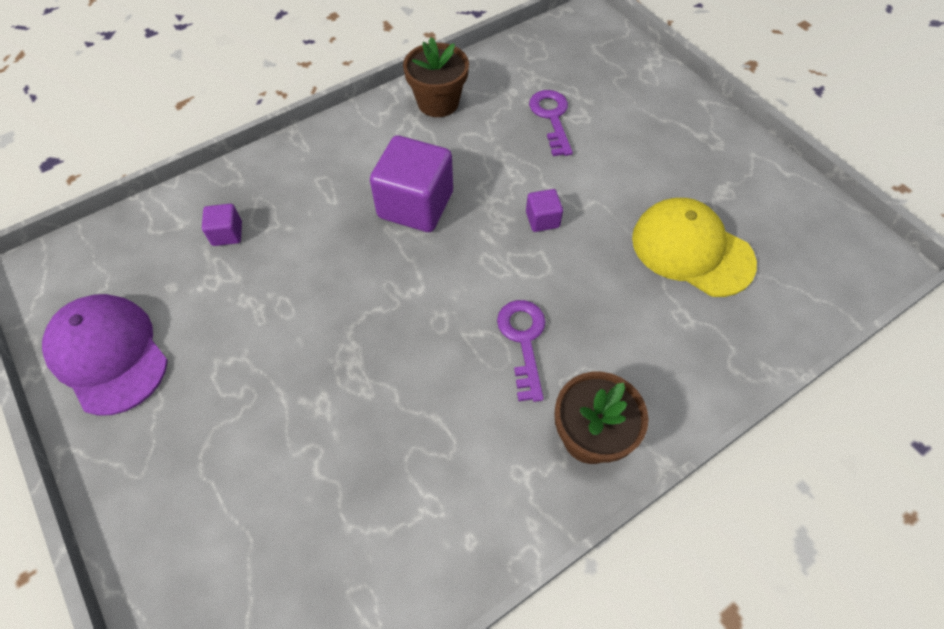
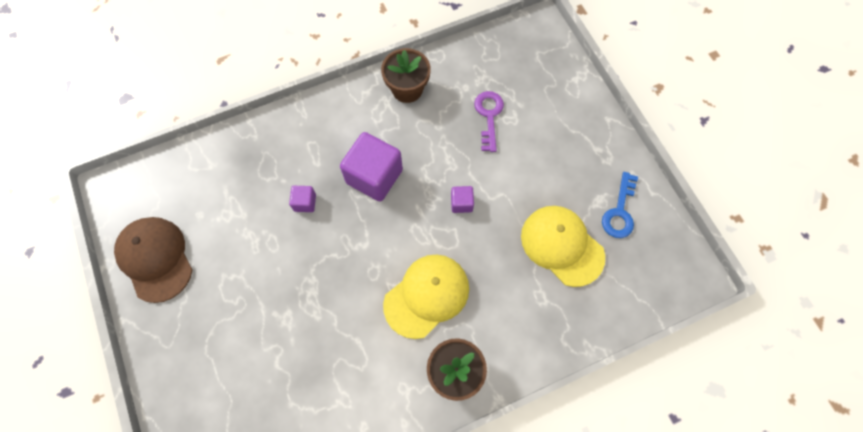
camera: 10 degrees right, 10 degrees up
purple cap [42,294,168,416] -> brown cap [114,217,192,303]
purple cube [202,204,242,246] -> purple cube moved to [289,186,316,212]
purple key [497,300,546,402] -> yellow cap [383,255,469,339]
none -> blue key [602,172,638,238]

